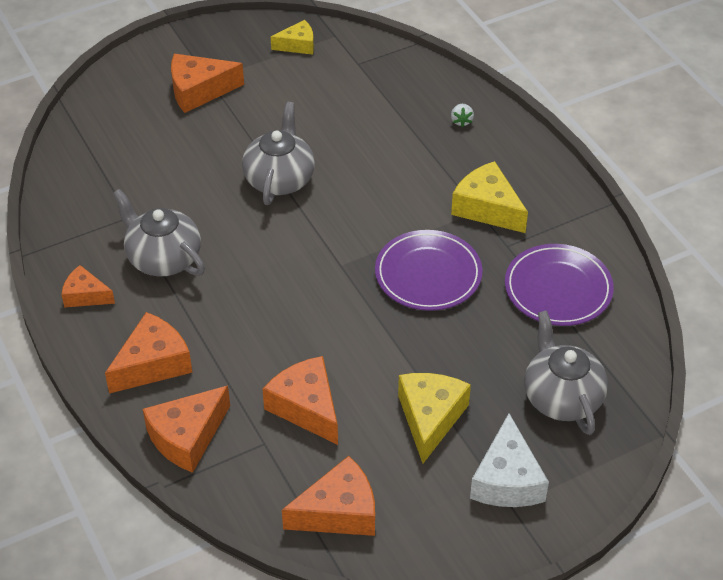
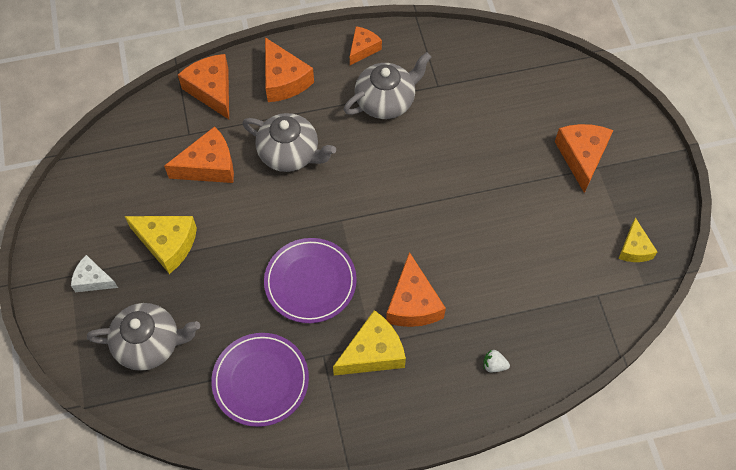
camera: 105 degrees right, 15 degrees up
grey teapot [242,102,315,205] -> grey teapot moved to [242,113,336,172]
orange cheese [282,456,375,536] -> orange cheese moved to [386,252,446,327]
white cheese [470,414,549,507] -> white cheese [71,255,118,292], size x0.62

